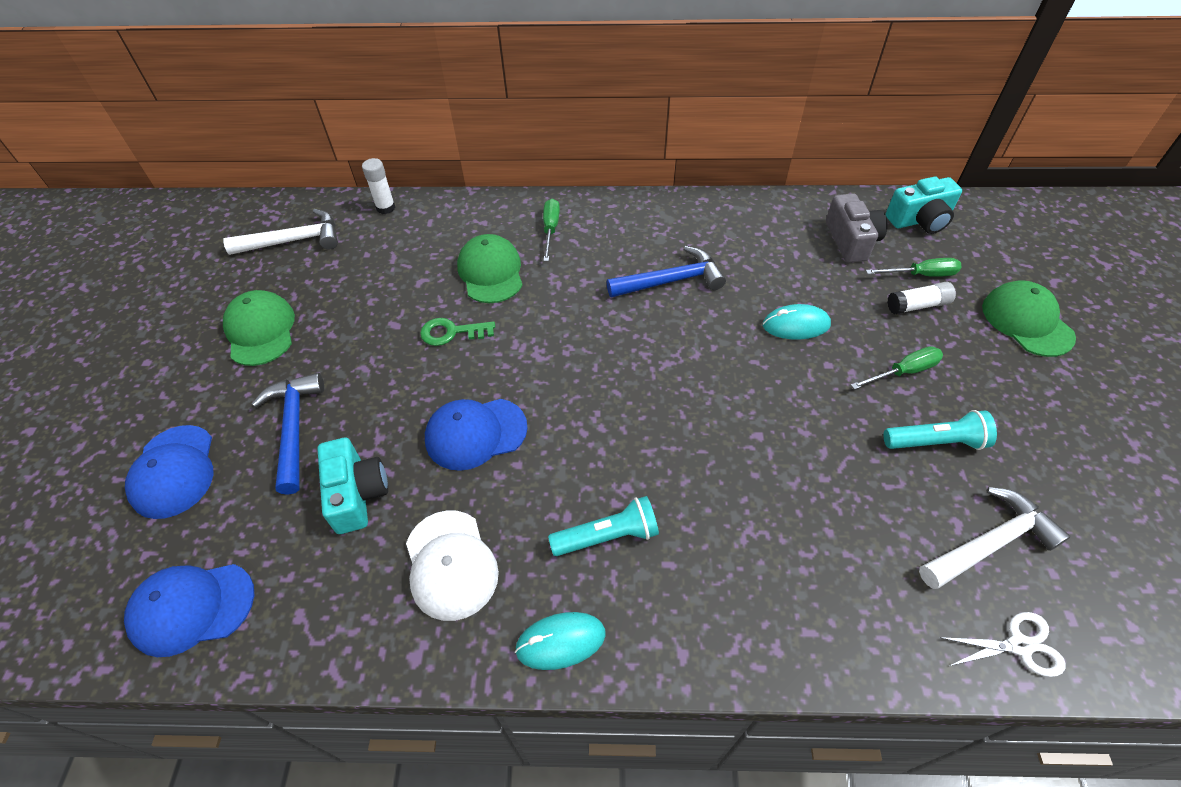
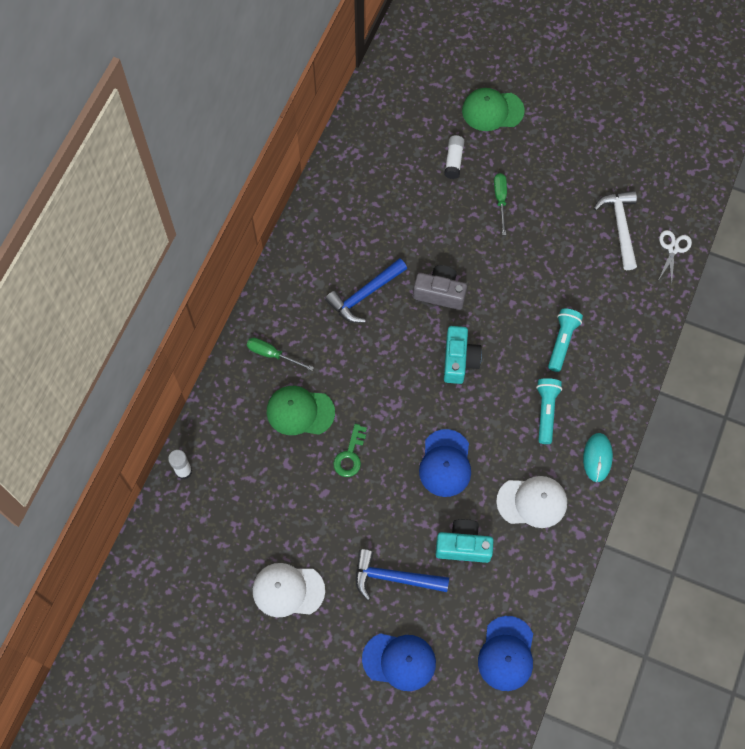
camera: 70 degrees left, 15 degrees up
white hammer [223,209,338,255] -> none
green cap [223,290,295,366] -> white cap [253,563,325,618]
blue hammer [607,246,726,298] -> blue hammer turned 135 degrees counterclockwise [325,258,407,323]
turquoise mouse [763,304,831,339] -> none
grey camera [826,193,888,263] -> grey camera moved to [413,265,467,310]
green screwdriver [866,258,962,277] -> none
turquoise flashlight [884,410,997,450] -> turquoise flashlight moved to [548,308,583,372]
turquoise camera [886,176,962,234] -> turquoise camera moved to [444,326,482,384]

